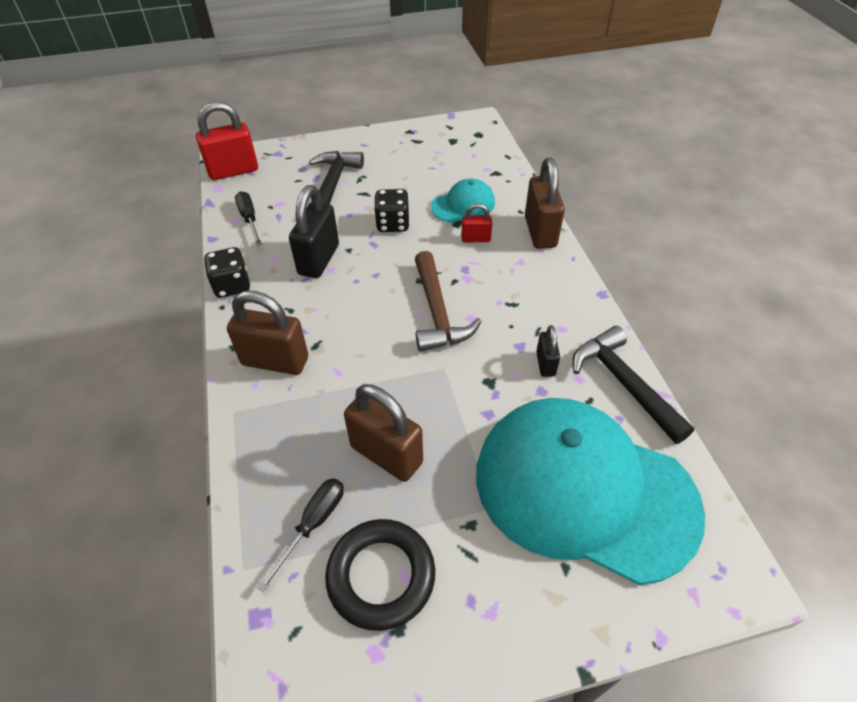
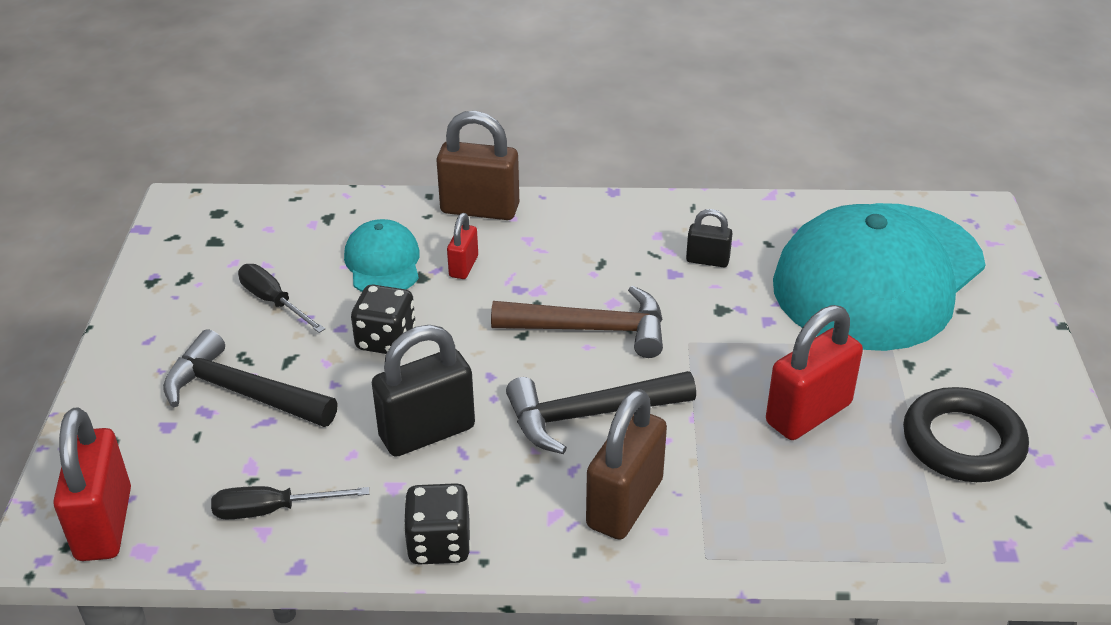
camera: 75 degrees left, 10 degrees down
black screwdriver [257,478,344,592] -> black screwdriver moved to [238,264,325,333]
black padlock [289,185,339,278] -> black padlock turned 60 degrees counterclockwise [372,325,475,457]
brown padlock [344,384,423,482] -> red padlock [766,305,863,440]
black hammer [572,326,694,444] -> black hammer moved to [506,371,696,454]

